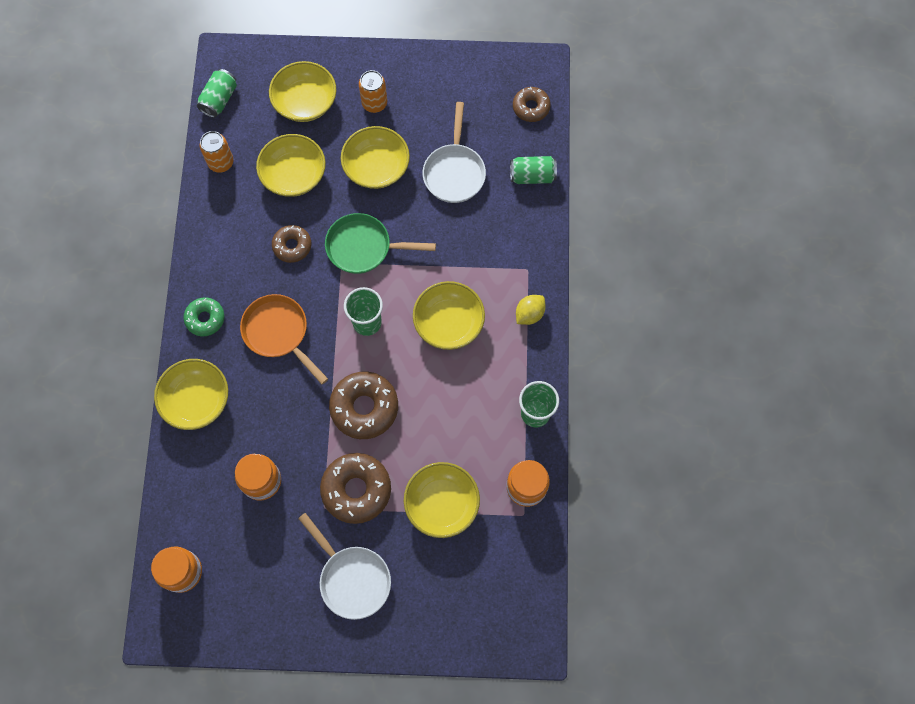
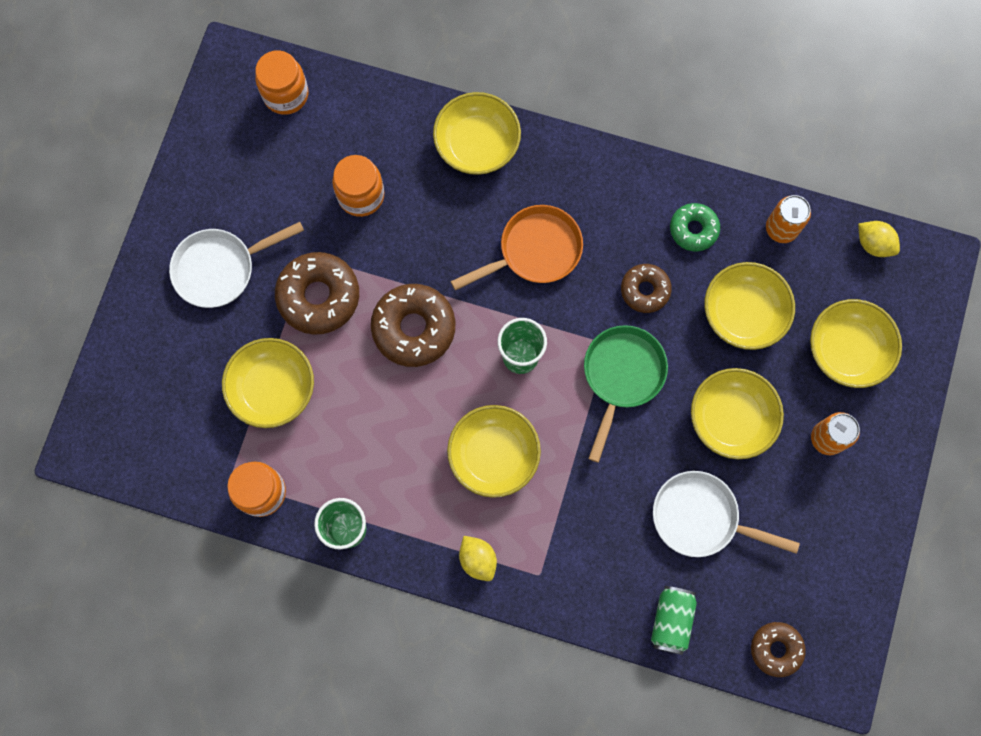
camera: 105 degrees right, 5 degrees up
green donut [183,298,224,336] -> green donut moved to [670,203,720,251]
green can [197,69,237,118] -> yellow lemon [858,221,900,257]

